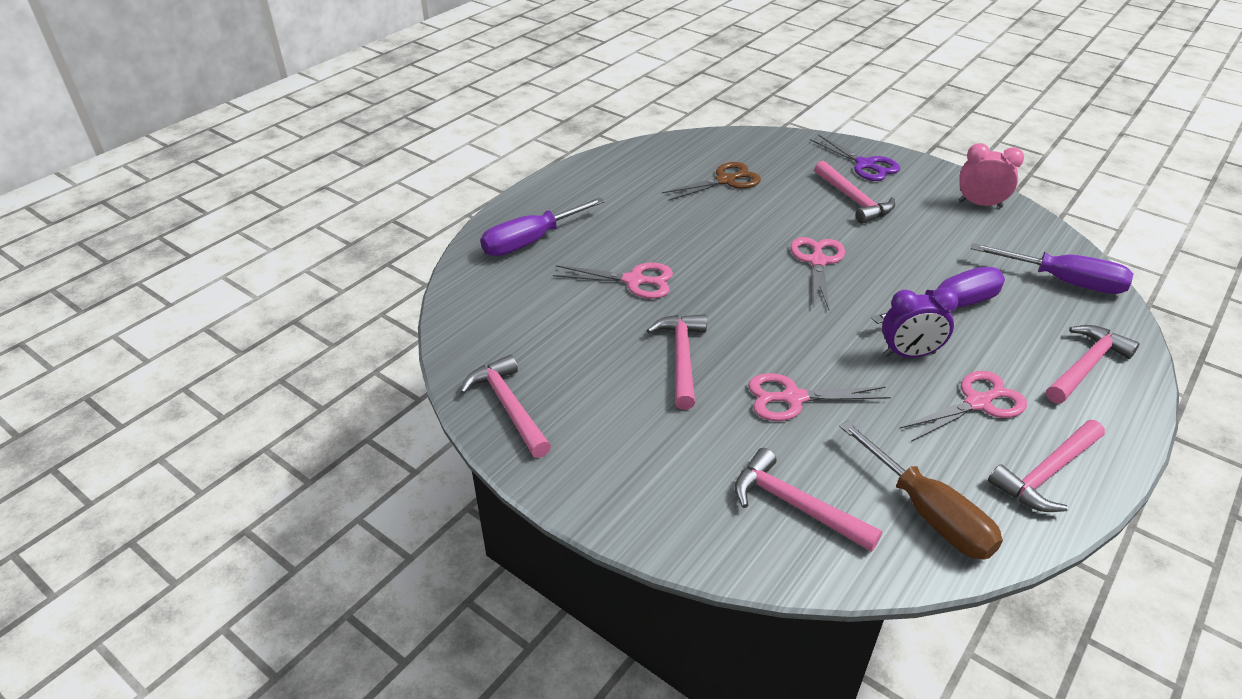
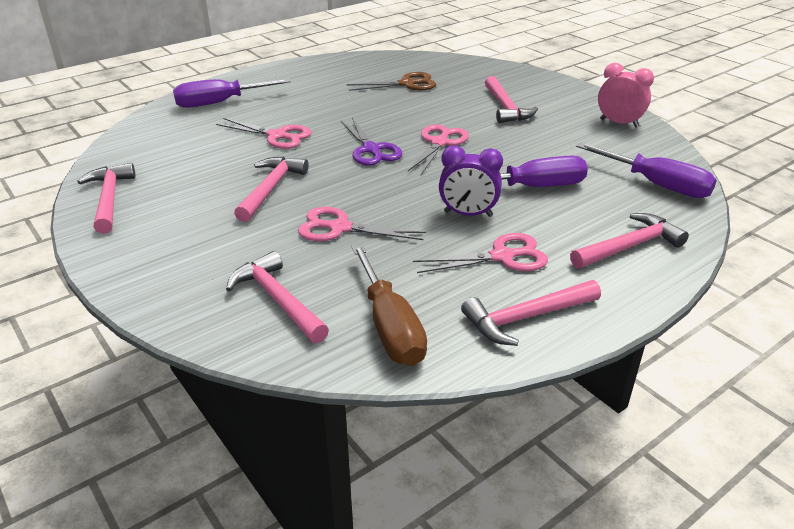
camera: 15 degrees right, 5 degrees down
purple scissors [810,134,900,181] -> purple scissors moved to [341,118,402,166]

